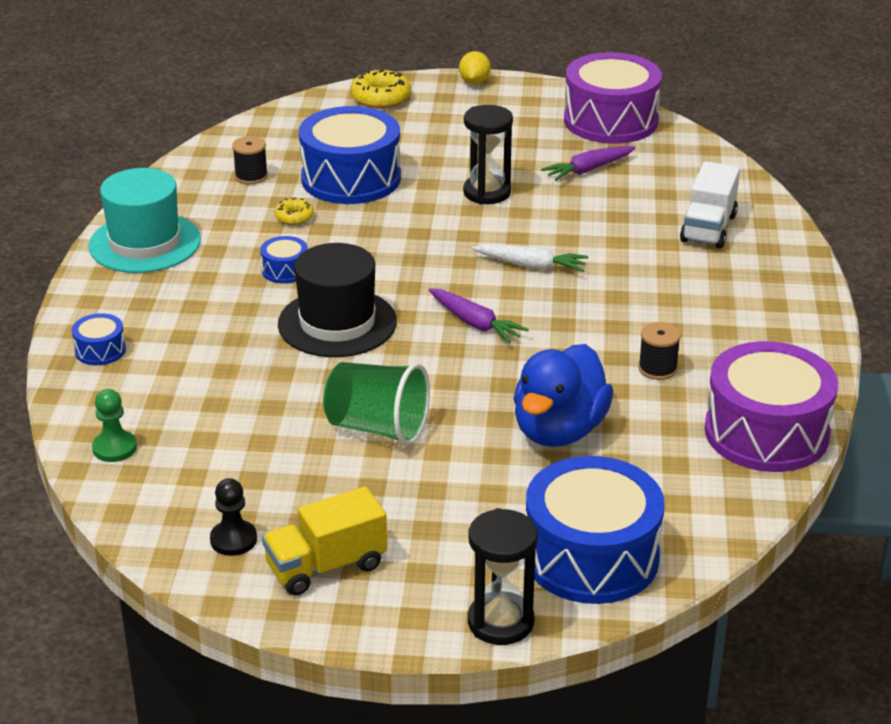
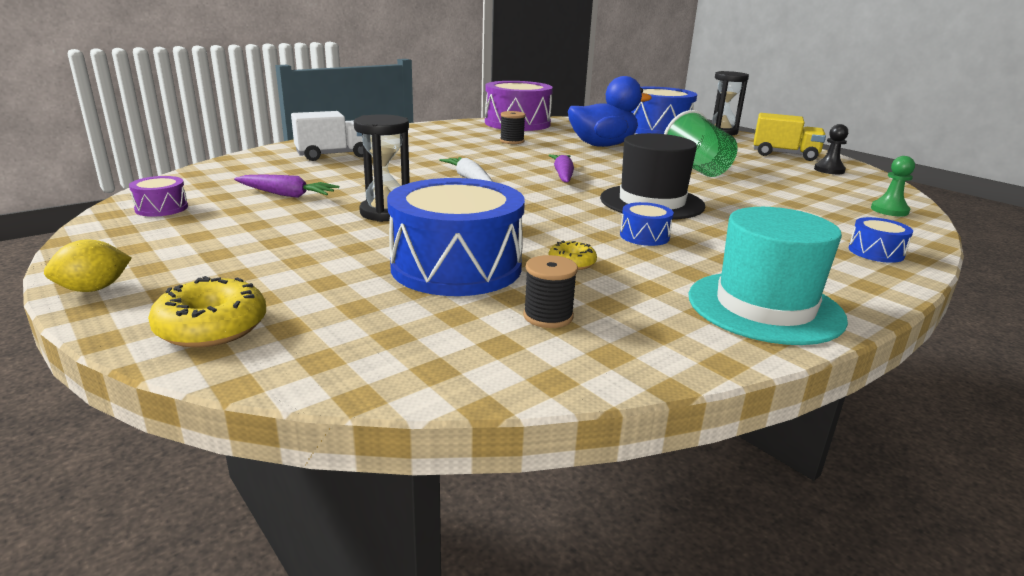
camera: 135 degrees left, 10 degrees down
purple drum [564,52,662,144] -> purple drum [129,176,188,217], size x0.43

